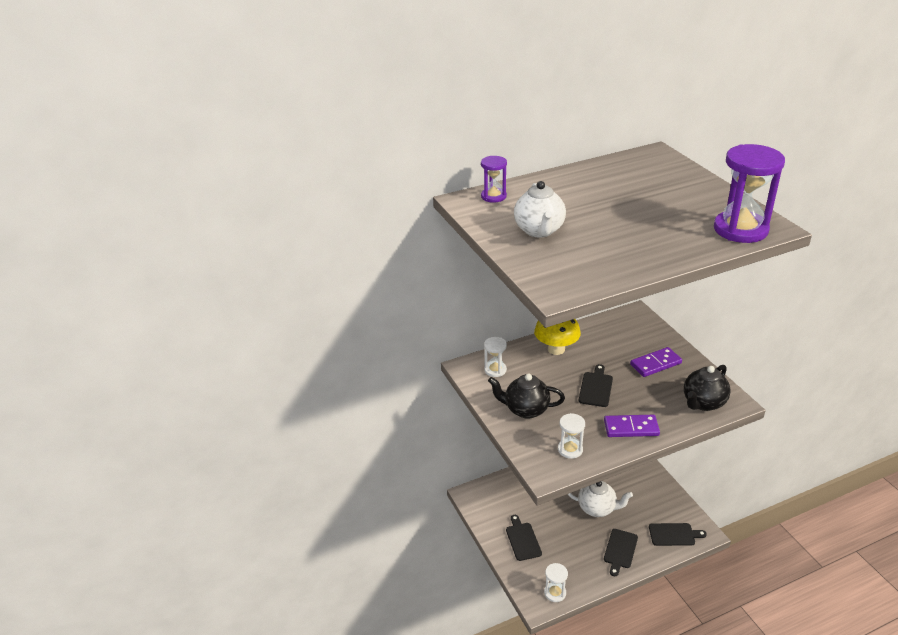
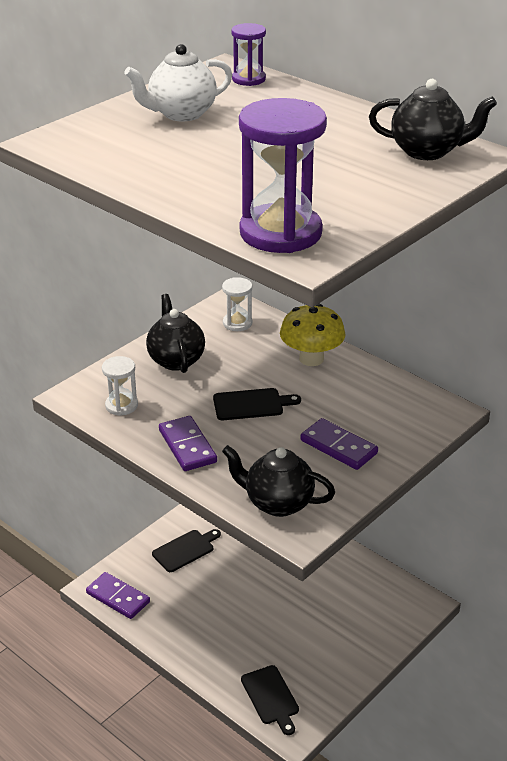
camera: 65 degrees right, 0 degrees up
white hourglass [544,563,568,602] -> purple domino [86,572,150,619]
white teapot [568,481,633,517] -> none
black cutting board [604,529,638,576] -> none
none -> black teapot [369,79,497,160]

